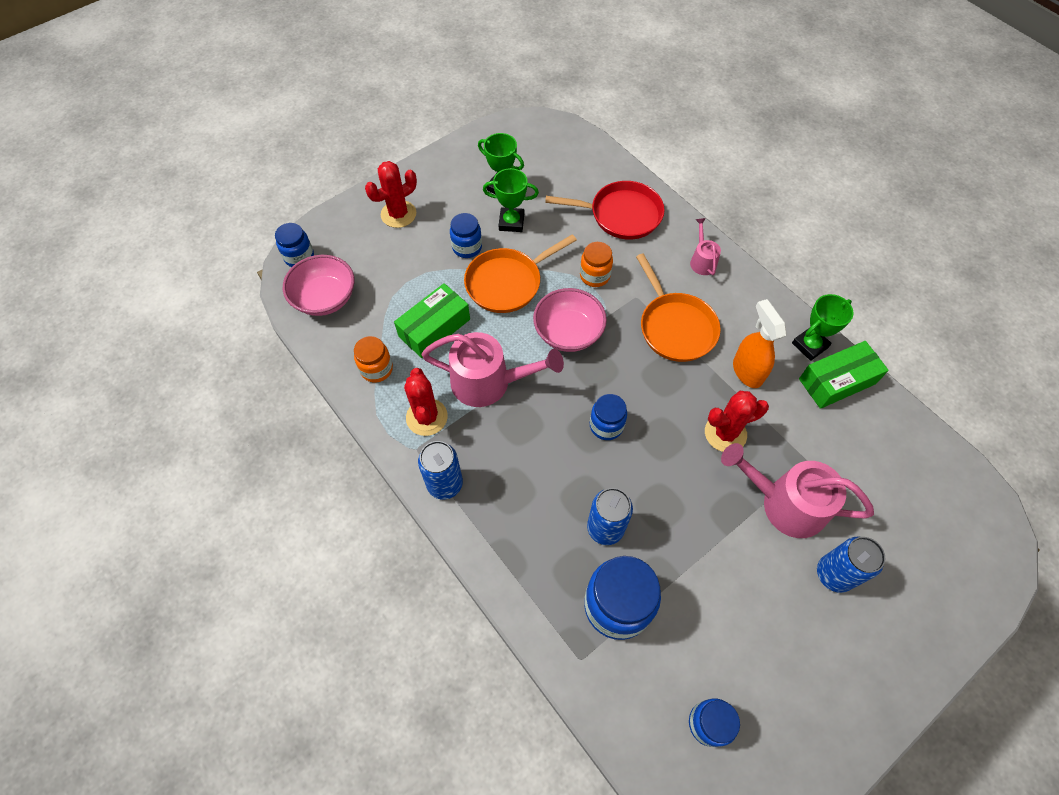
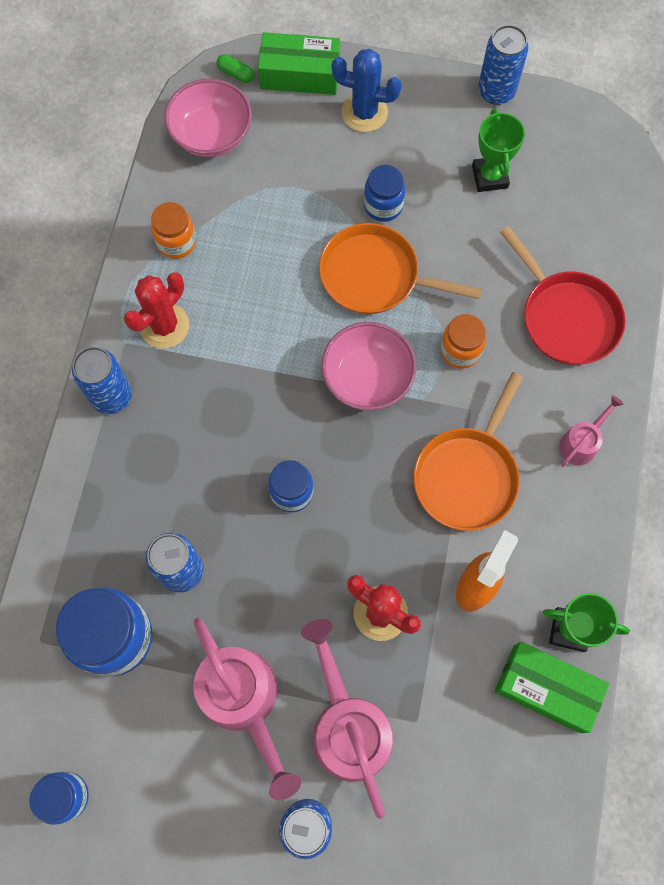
camera: 50 degrees right, 10 degrees up
blue jar [275,223,314,267] -> green capsule [216,54,254,83]
red cactus [365,161,417,228] -> blue cactus [332,49,402,132]
green box [394,283,470,358] -> green box moved to [258,32,340,95]
pink watering can [421,332,564,407] -> pink watering can moved to [193,618,301,800]
green trophy [483,168,539,232] -> none
none -> blue can [478,25,529,105]

